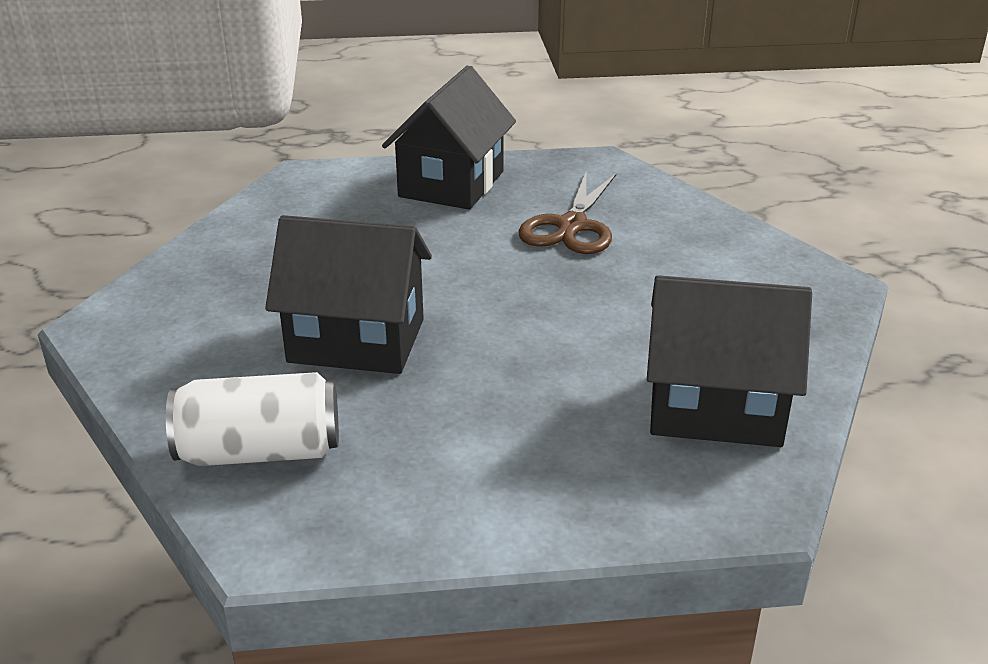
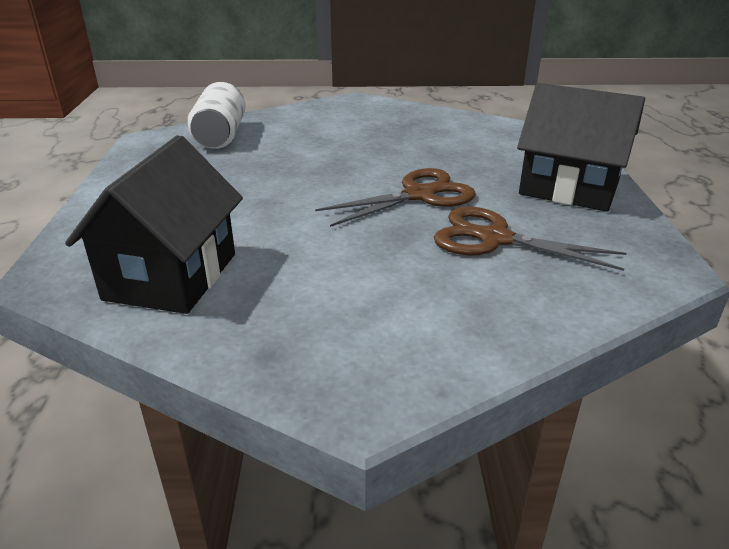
camera: 95 degrees right, 0 degrees up
black house [265,215,432,374] -> none
none -> brown scissors [315,168,476,227]

